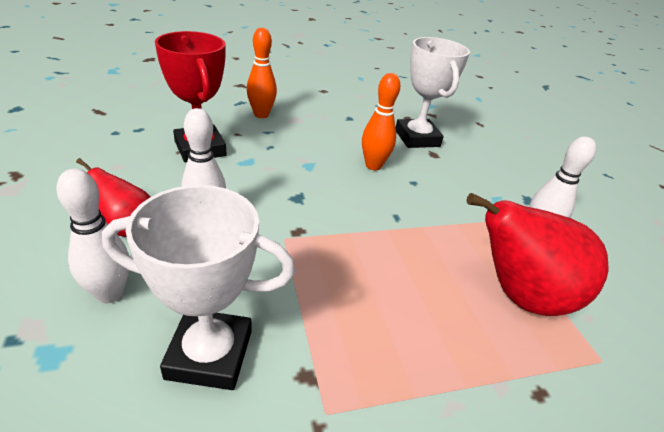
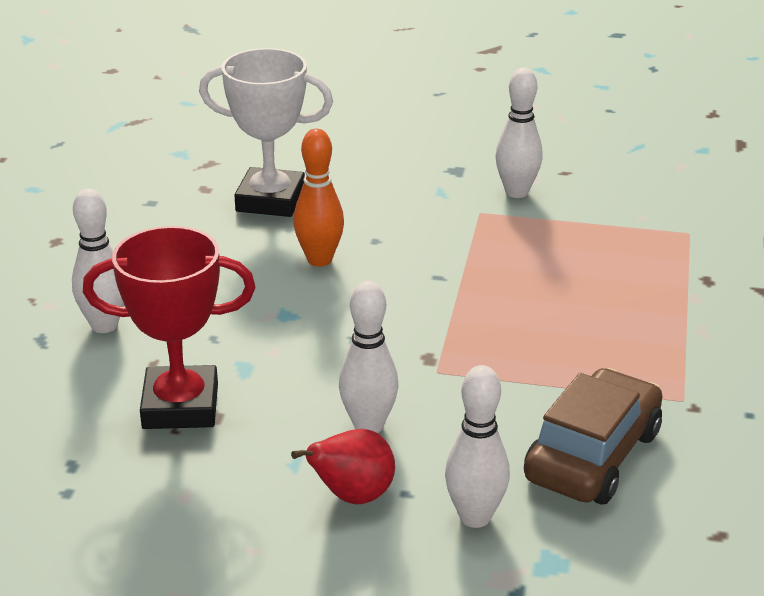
camera: 60 degrees left, 5 degrees down
white trophy [102,185,295,390] -> brown car [524,368,662,504]
orange bowling pin [247,28,277,118] -> white bowling pin [72,188,124,333]
red pear [466,193,609,316] -> none

